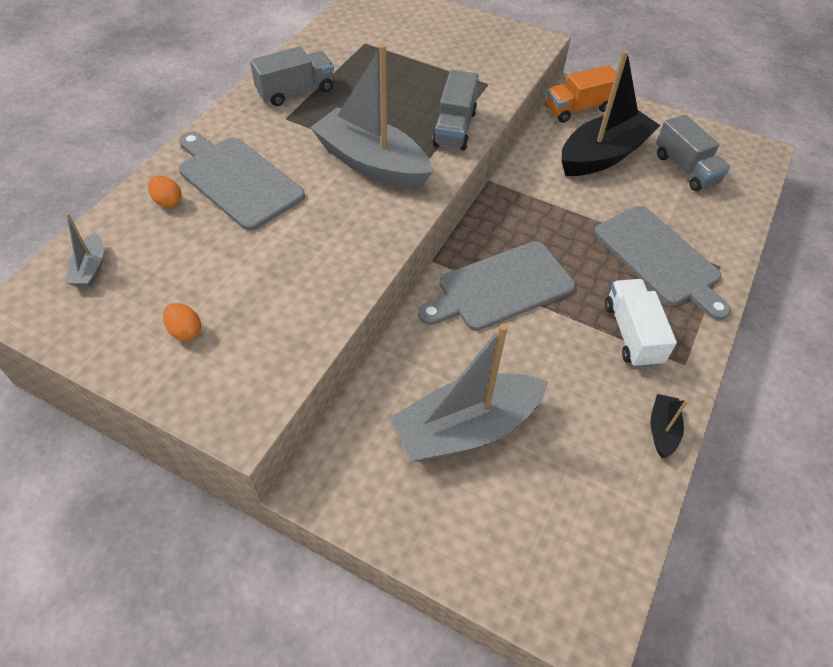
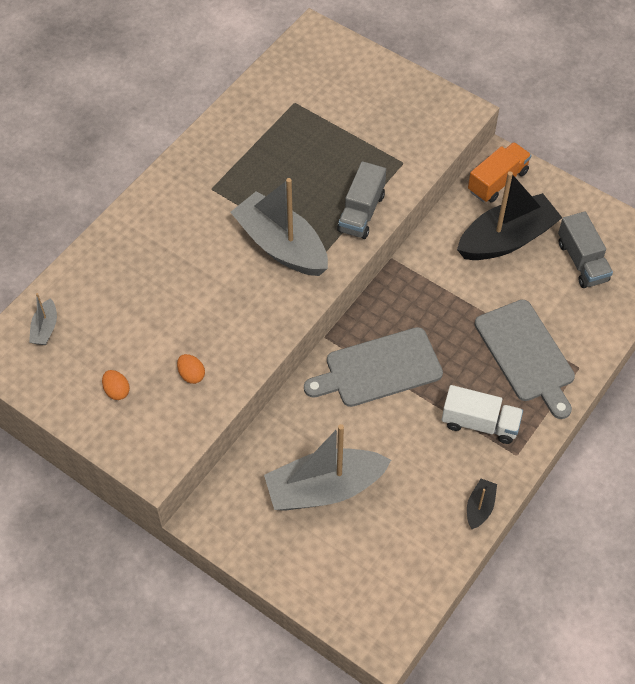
camera: 10 degrees right, 5 degrees up
orange egg [148,176,182,208] -> orange egg moved to [177,354,205,384]
grey cutting board [179,132,305,231] -> none
grey truck [250,46,334,106] -> none
orange truck [546,65,616,123] -> orange truck turned 150 degrees clockwise [468,142,532,203]
white truck [605,279,677,368] -> white truck turned 105 degrees clockwise [442,385,523,444]

